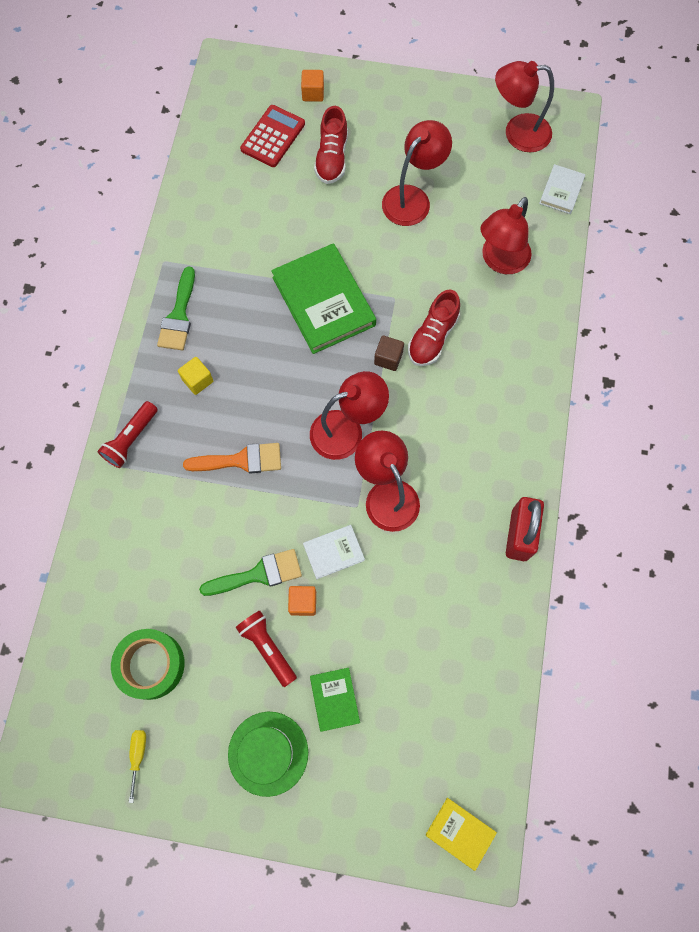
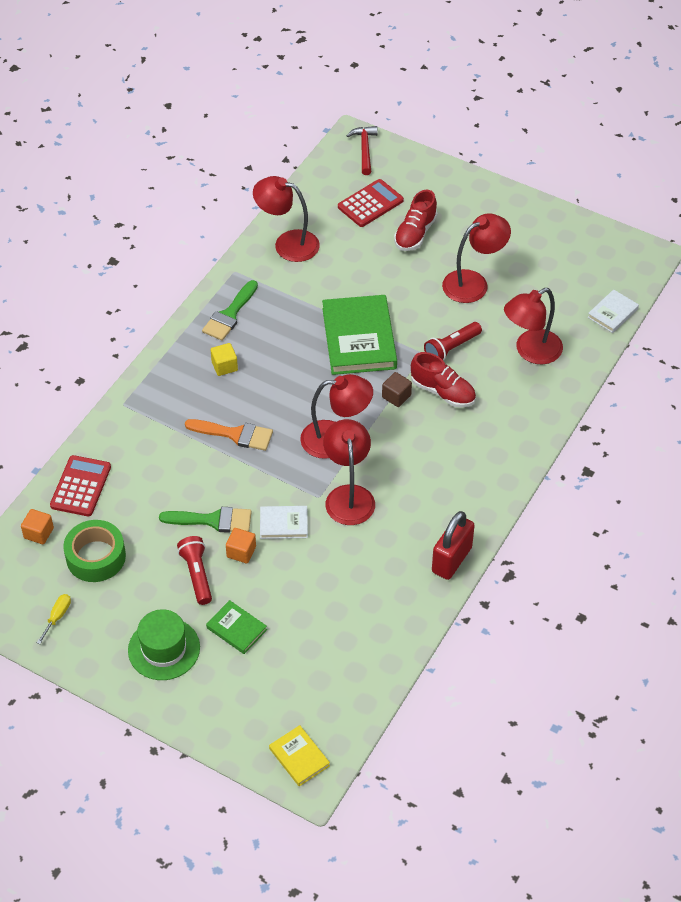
camera: 20 degrees right, 20 degrees down
red flashlight [97,401,158,468] -> red flashlight moved to [424,322,482,361]
orange cube [301,70,324,102] -> orange cube moved to [21,509,54,544]
green book [310,668,360,732] -> green book turned 60 degrees counterclockwise [206,600,267,654]
red shoe [408,290,460,366] -> red shoe turned 105 degrees counterclockwise [411,352,476,408]
red lamp [495,61,554,152] -> red lamp moved to [253,176,320,262]
none -> red calculator [50,455,111,516]
none -> red hammer [346,126,378,175]

